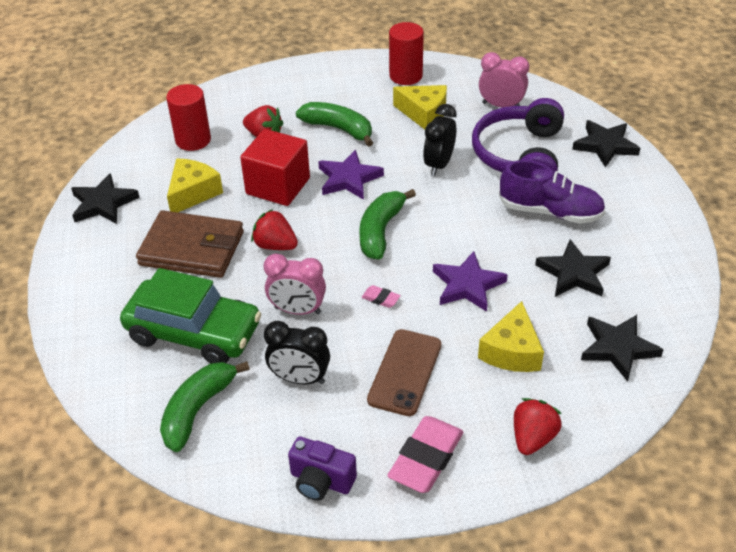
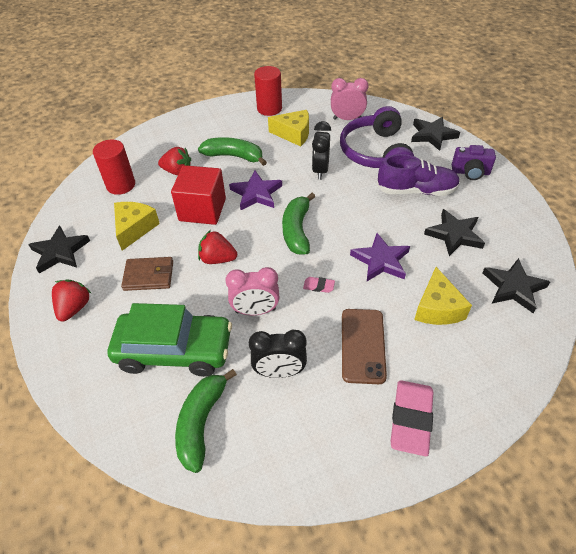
camera: 15 degrees left, 5 degrees up
brown wallet [136,210,244,278] -> brown wallet [121,257,173,291], size x0.62
purple camera [288,436,357,501] -> purple camera moved to [452,145,496,180]
red strawberry [514,398,562,455] -> red strawberry moved to [52,279,91,322]

